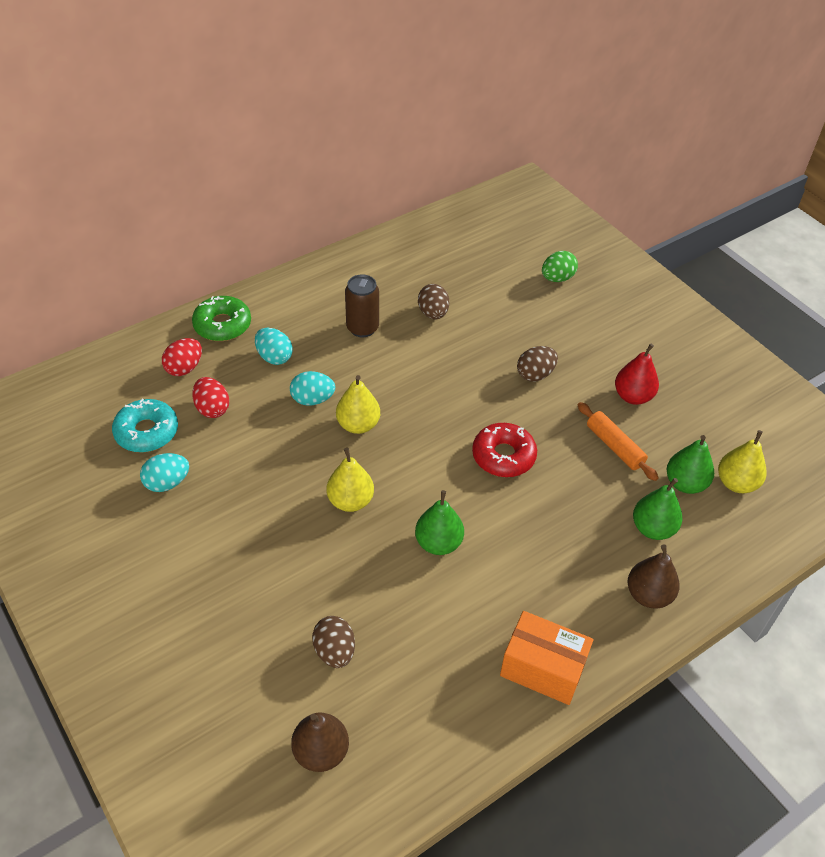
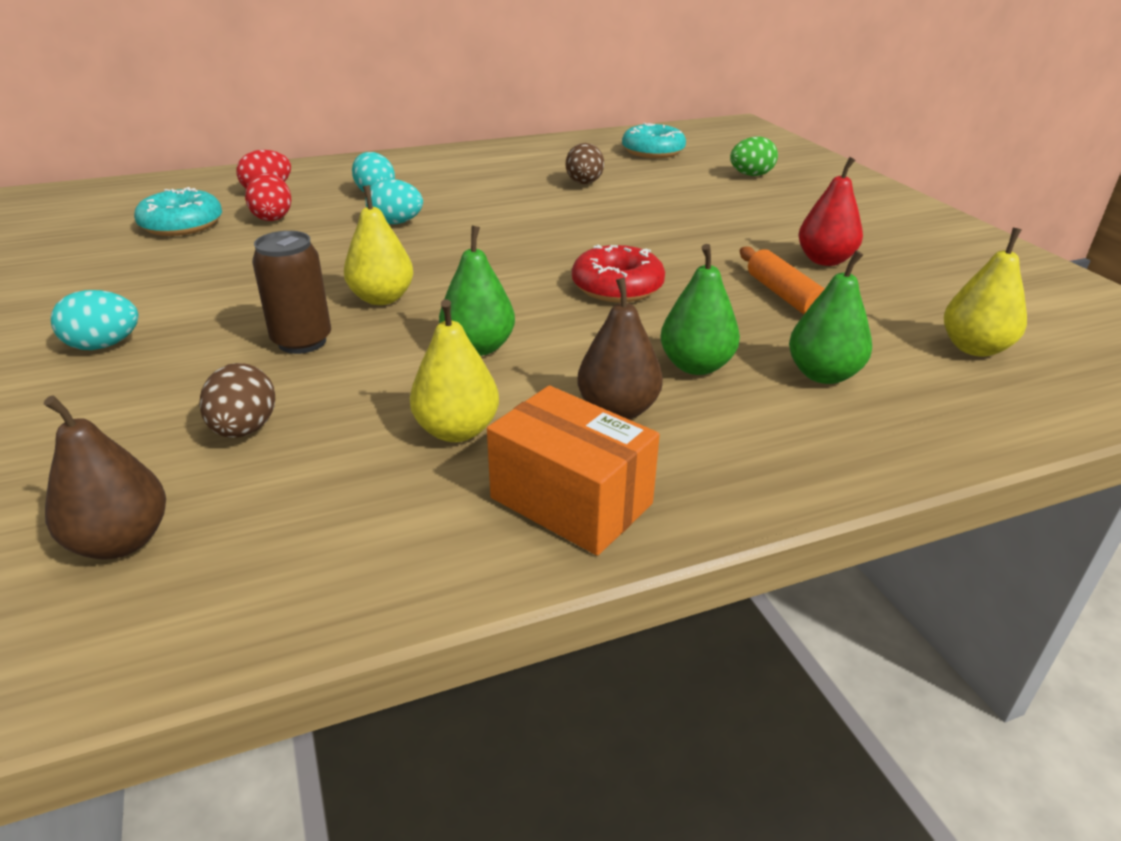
camera: 15 degrees right, 15 degrees down
turquoise egg [140,453,189,492] -> turquoise egg moved to [51,290,139,350]
green donut [192,296,251,341] -> none
yellow pear [336,375,380,434] -> yellow pear moved to [410,299,499,442]
brown can [345,274,379,337] -> brown can moved to [252,231,331,354]
brown egg [517,346,558,382] -> none
brown pear [628,544,680,609] -> brown pear moved to [577,278,663,419]
green pear [667,435,714,494] -> green pear moved to [661,244,740,375]
none -> turquoise donut [622,123,686,158]

